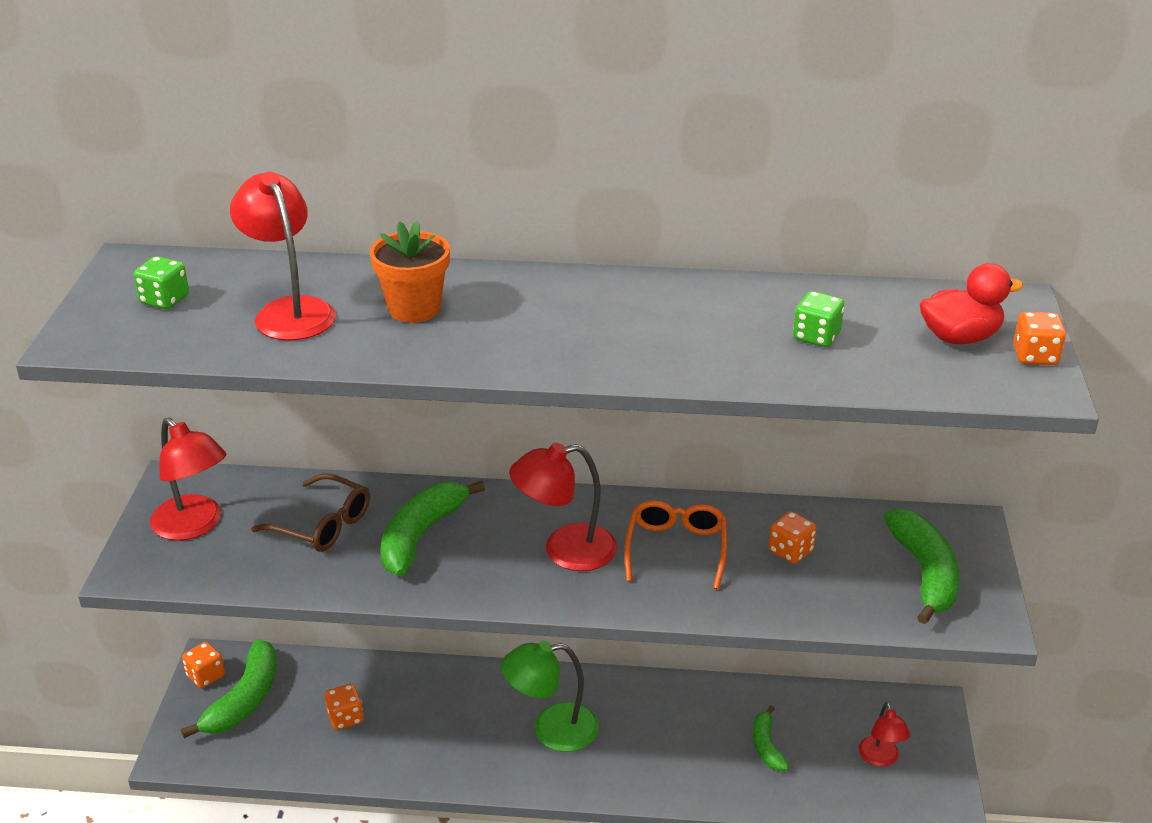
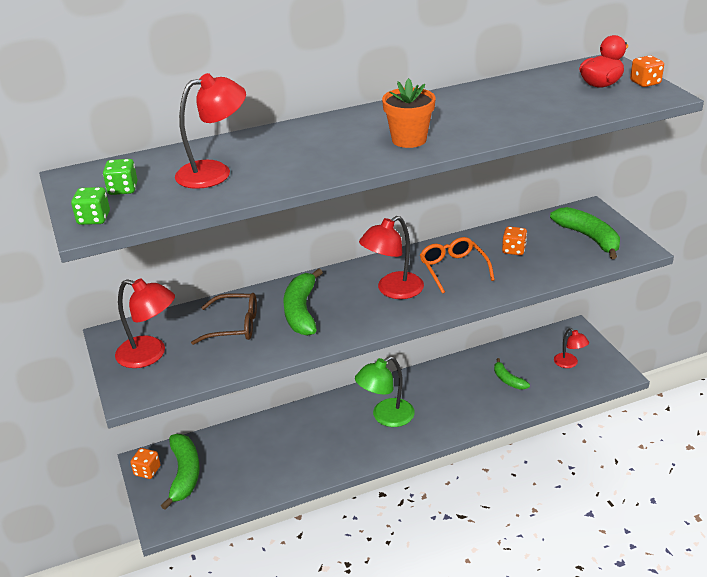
camera: 25 degrees left, 0 degrees up
red lamp [230,172,336,341] -> red lamp turned 120 degrees clockwise [175,73,246,189]
orange dice [325,684,363,730] -> none
orange flower pot [370,221,450,323] -> orange flower pot moved to [382,78,435,148]
green dice [793,291,844,347] -> green dice moved to [71,187,110,225]

